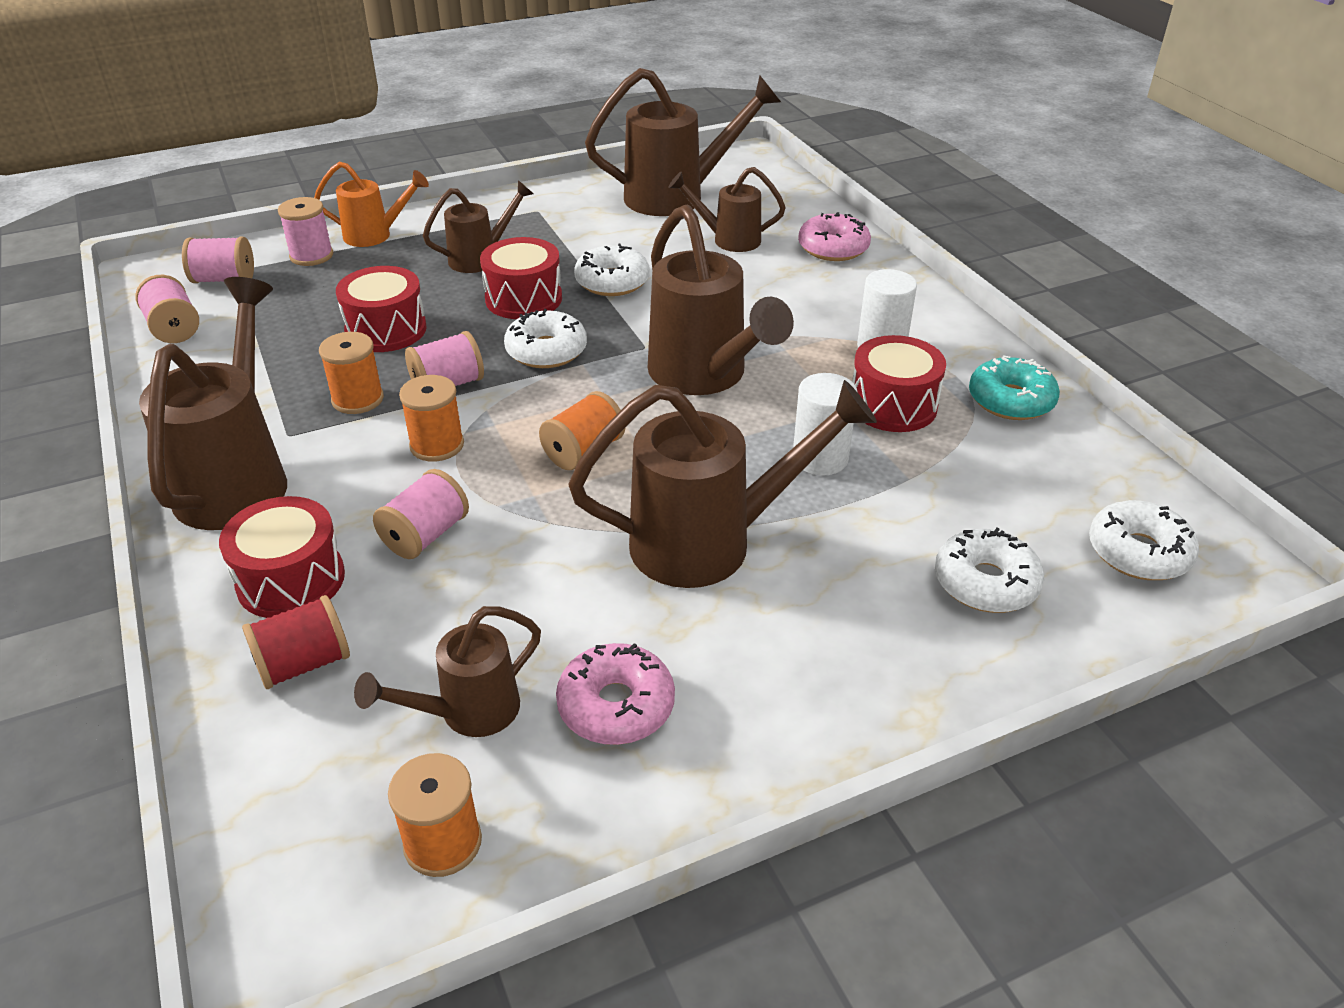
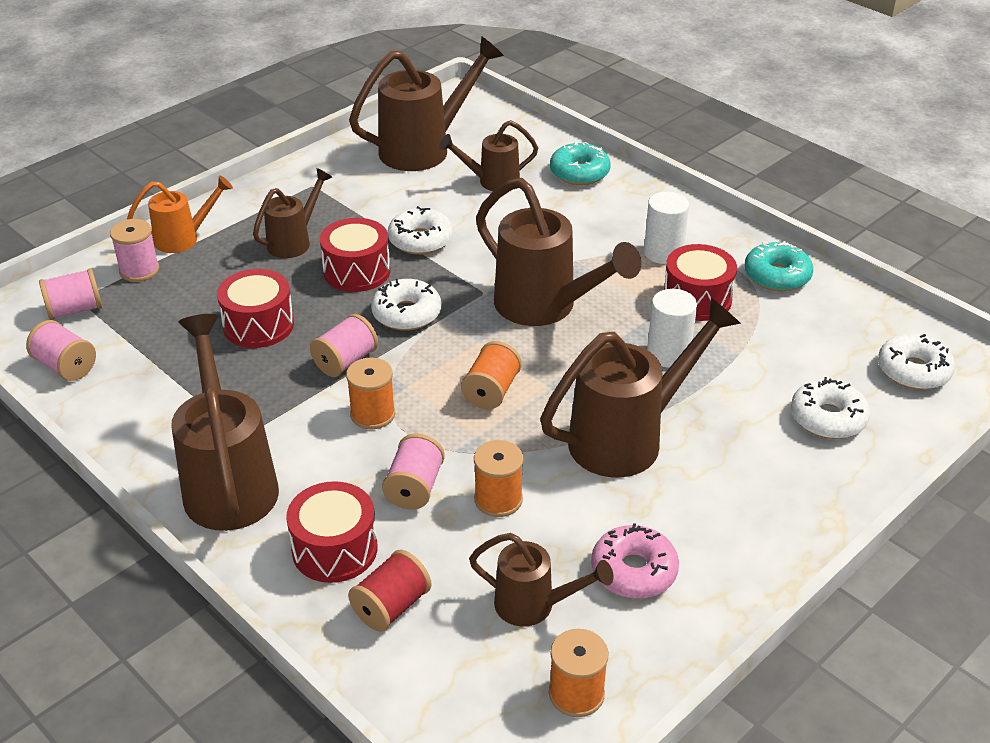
camera: 20 degrees left, 0 degrees up
orange spool [319,332,384,414] -> orange spool moved to [474,440,524,517]
brown watering can [354,606,541,737] -> brown watering can turned 105 degrees counterclockwise [469,533,613,627]
pink donut [798,212,871,261] -> turquoise donut [550,142,611,185]

